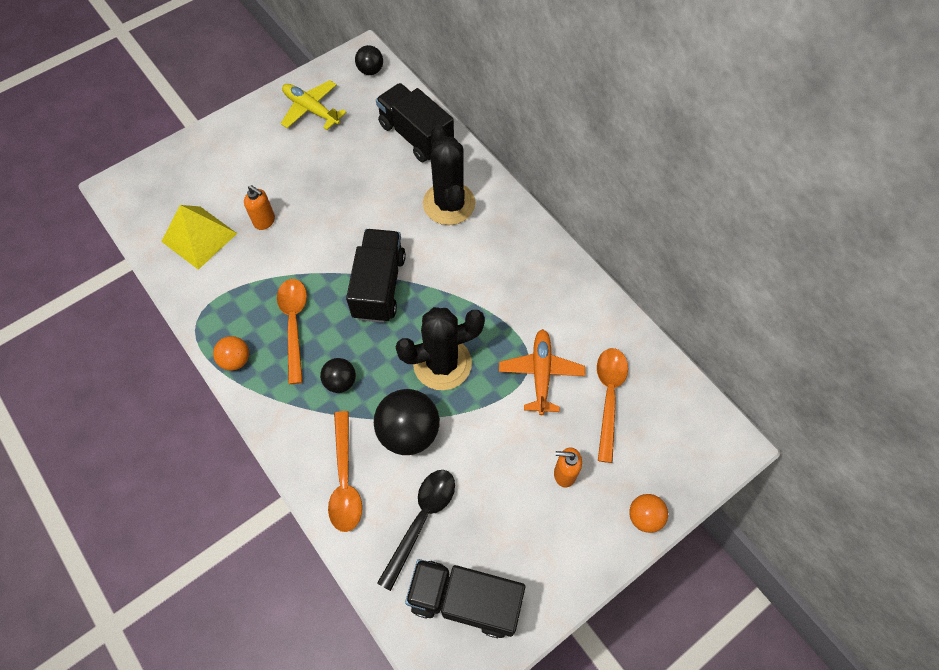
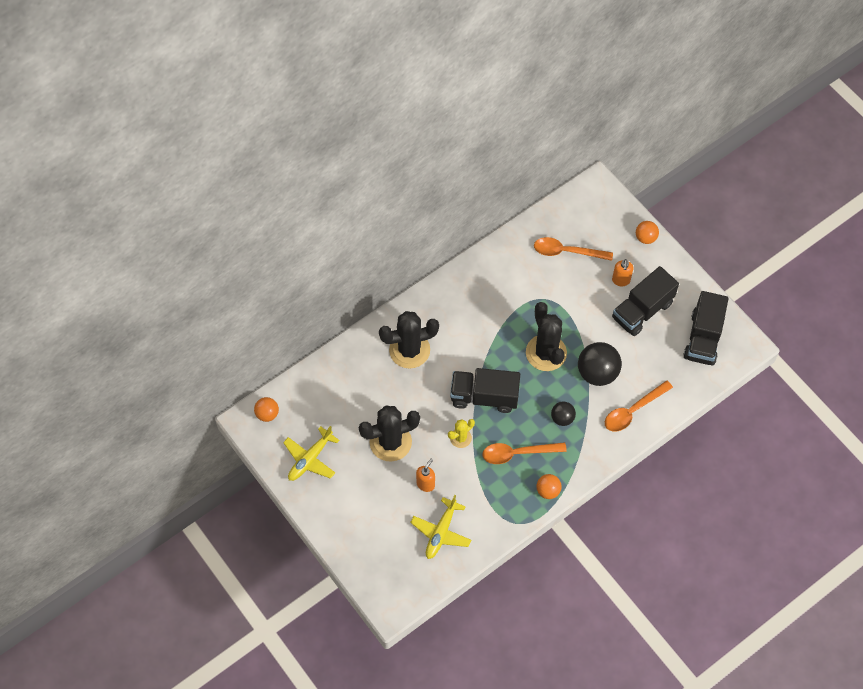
camera: 90 degrees left, 0 degrees up
yellow pyramid [161,205,237,270] -> yellow plane [410,495,471,559]
orange spoon [328,411,362,532] -> orange spoon turned 150 degrees clockwise [605,380,673,432]
black ball [355,45,383,75] -> orange ball [254,397,279,422]
black truck [376,83,454,162] -> black truck moved to [612,266,679,336]
black spoon [377,470,455,591] -> none
orange plane [499,329,585,415] -> none
none -> black cactus [359,406,420,462]
none -> yellow cactus [448,419,475,448]

